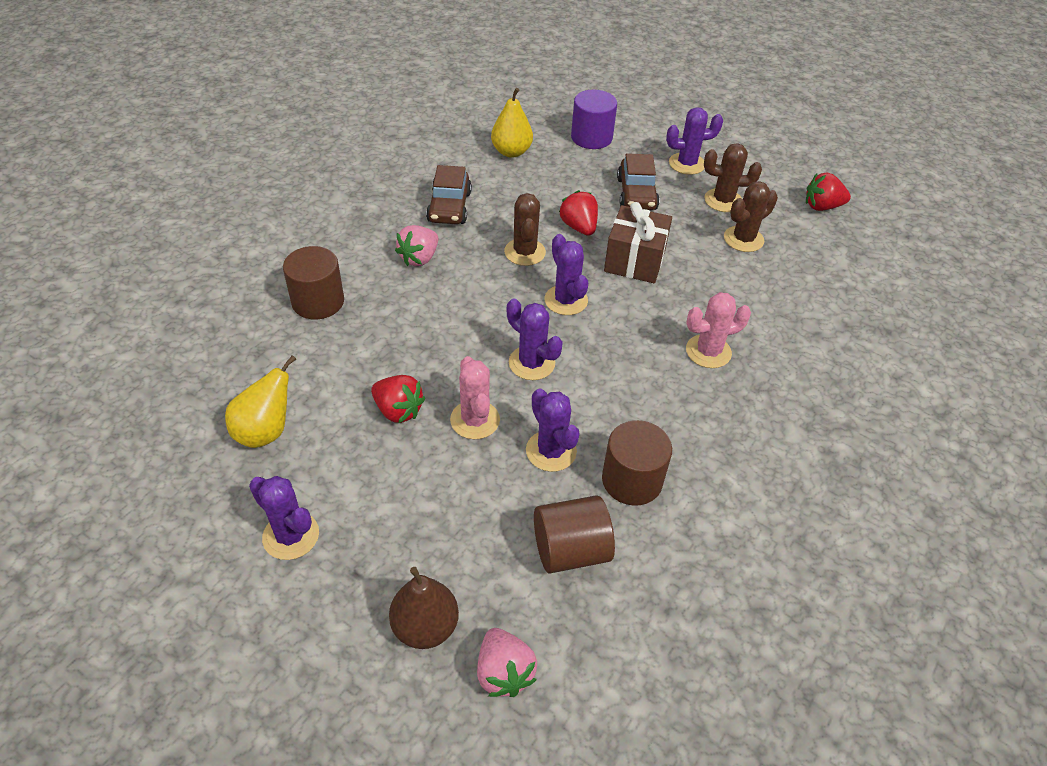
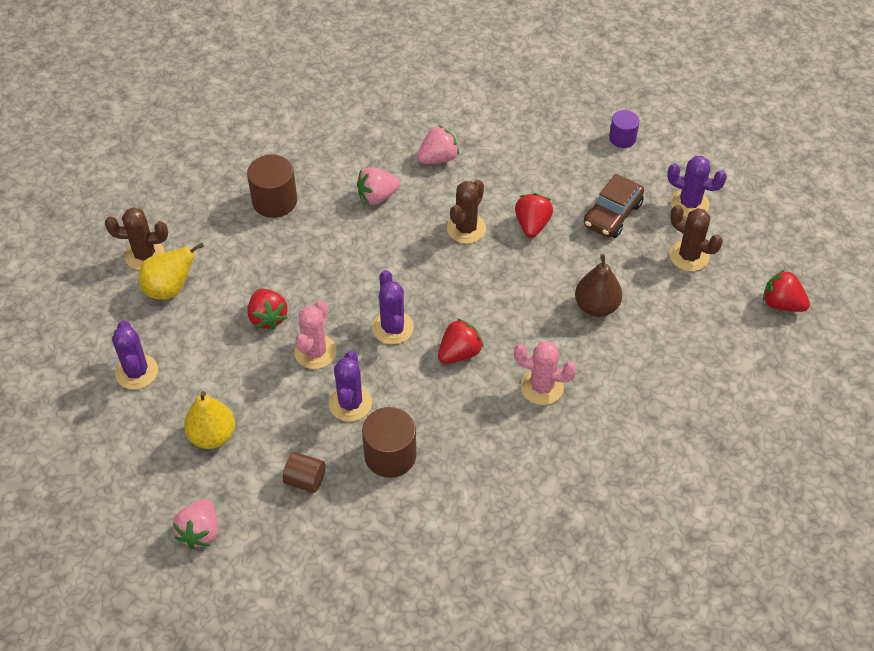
camera: 35 degrees right, 5 degrees up
brown pear [389,567,459,649] -> brown pear moved to [575,254,622,317]
brown car [426,165,472,224] -> pink strawberry [417,126,459,164]
yellow pear [491,88,533,158] -> yellow pear moved to [184,391,235,449]
brown cylinder [534,495,615,574] -> brown cylinder [283,452,325,493], size x0.63
purple cactus [544,234,588,315] -> none
purple cylinder [571,90,617,149] -> purple cylinder [609,110,640,148], size x0.63
brown gift [604,202,672,283] -> none
brown cactus [724,181,778,252] -> brown cactus moved to [105,207,168,270]
none -> red strawberry [438,318,484,364]

